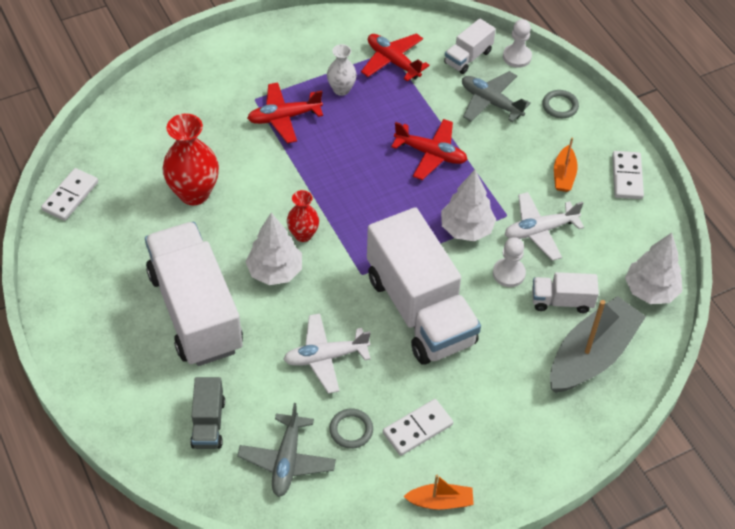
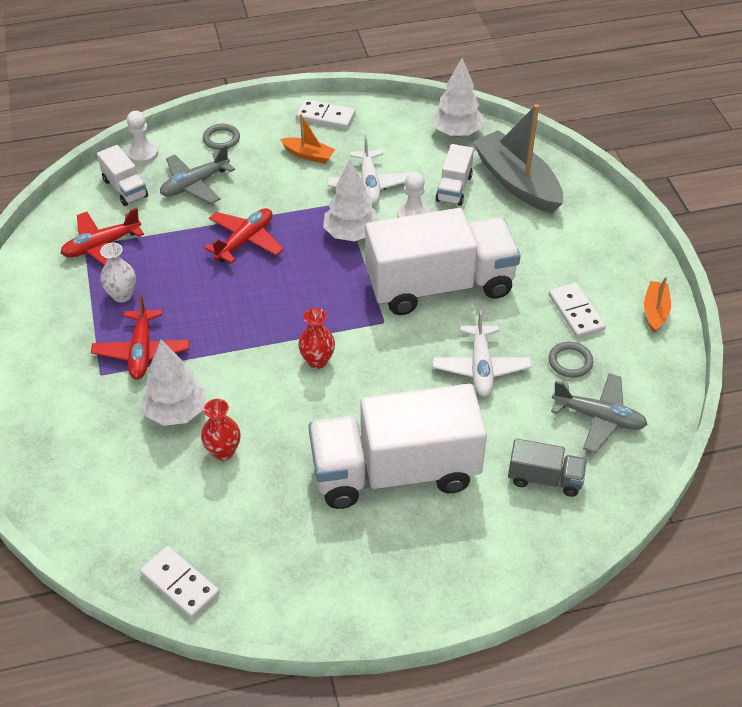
camera: 75 degrees left, 5 degrees down
red vase [163,113,219,205] -> red vase [201,399,241,461], size x0.58
white tree [246,213,302,285] -> white tree moved to [141,339,207,426]

